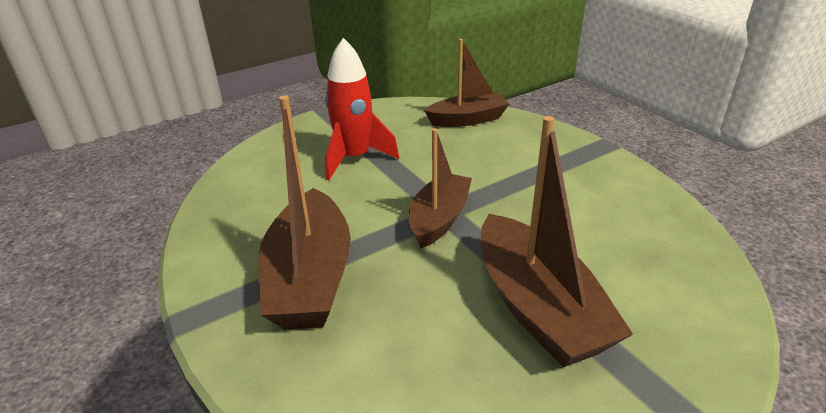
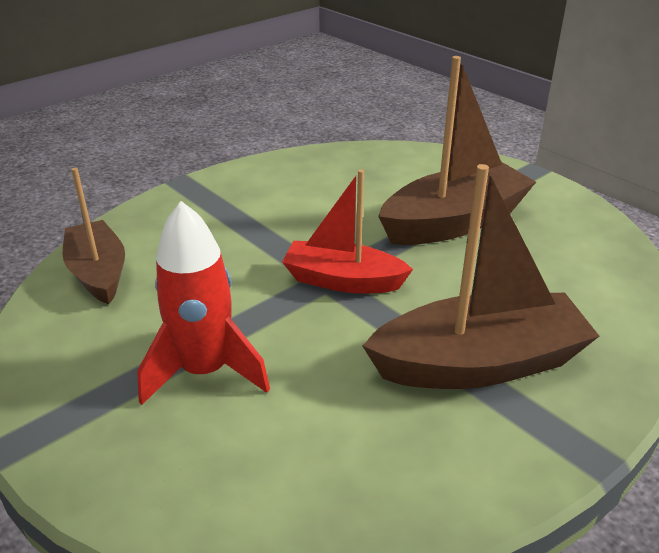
camera: 100 degrees left, 0 degrees up
brown boat [409,128,472,248] -> red boat [282,169,413,294]

